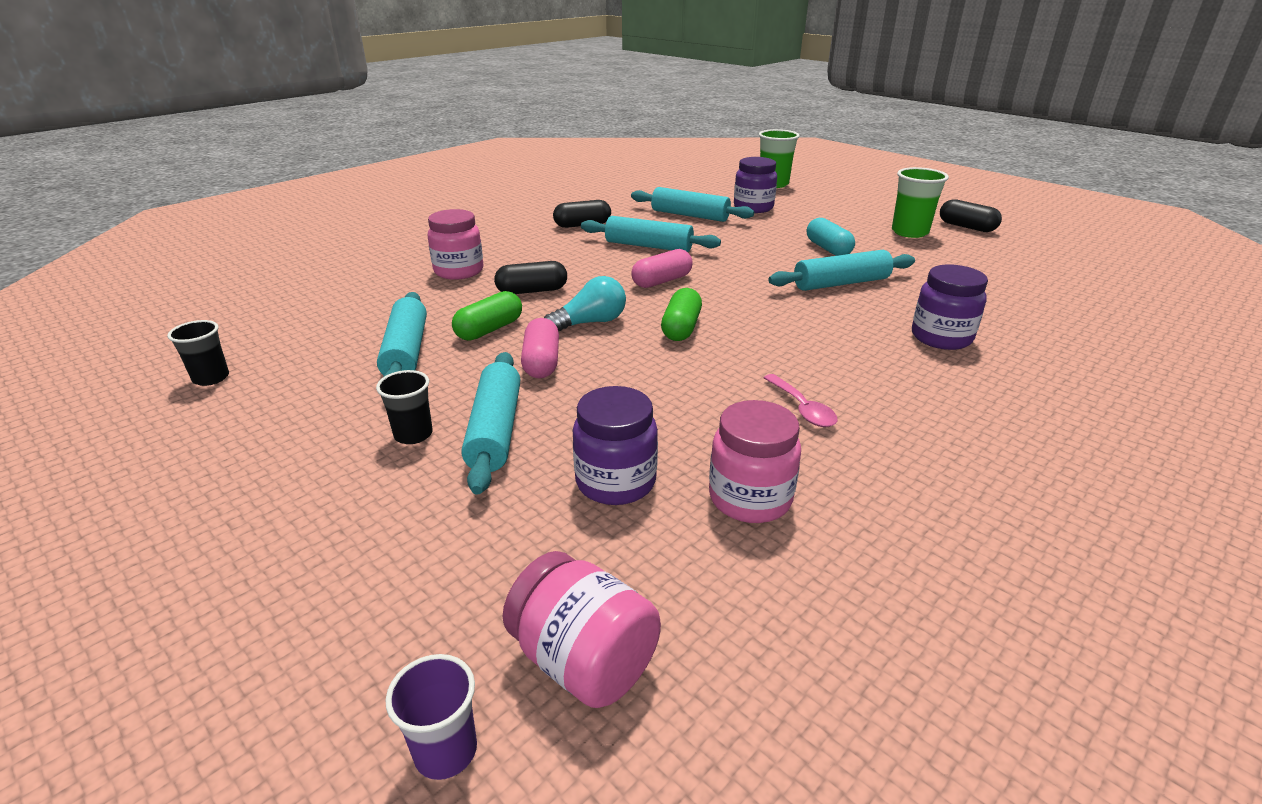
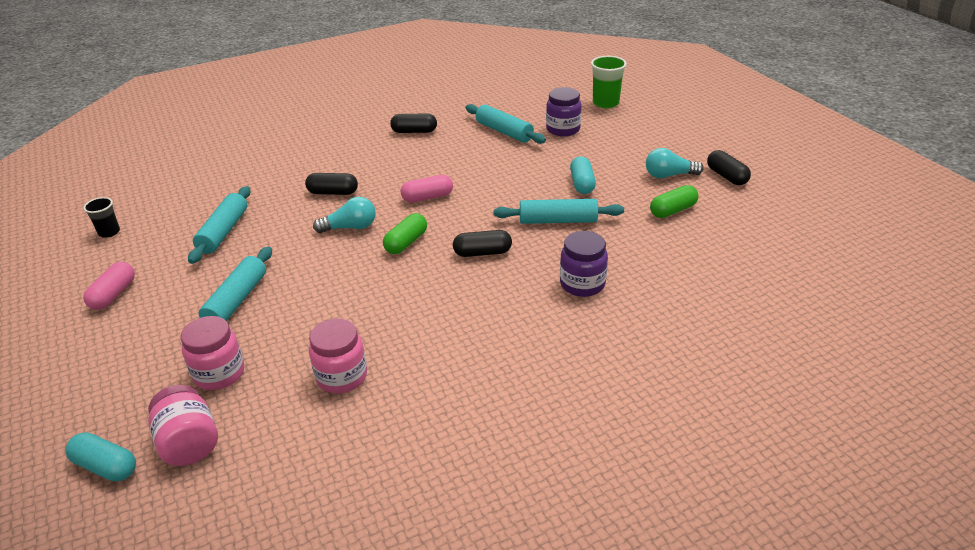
camera: 20 degrees right, 5 degrees up
black cup [376,370,433,444] -> none
purple cup [385,654,477,780] -> turquoise capsule [65,432,136,482]
pink jar [428,209,483,280] -> pink jar moved to [181,316,244,390]
green capsule [452,291,522,341] -> green capsule moved to [650,185,698,218]
pink capsule [521,318,559,378] -> pink capsule moved to [83,262,135,310]
purple jar [573,386,658,505] -> none
turquoise rolling pin [581,216,721,252] -> none
pink spoon [763,374,838,427] -> none
green cup [892,167,949,238] -> turquoise light bulb [646,148,704,178]
none -> black capsule [453,230,512,257]

